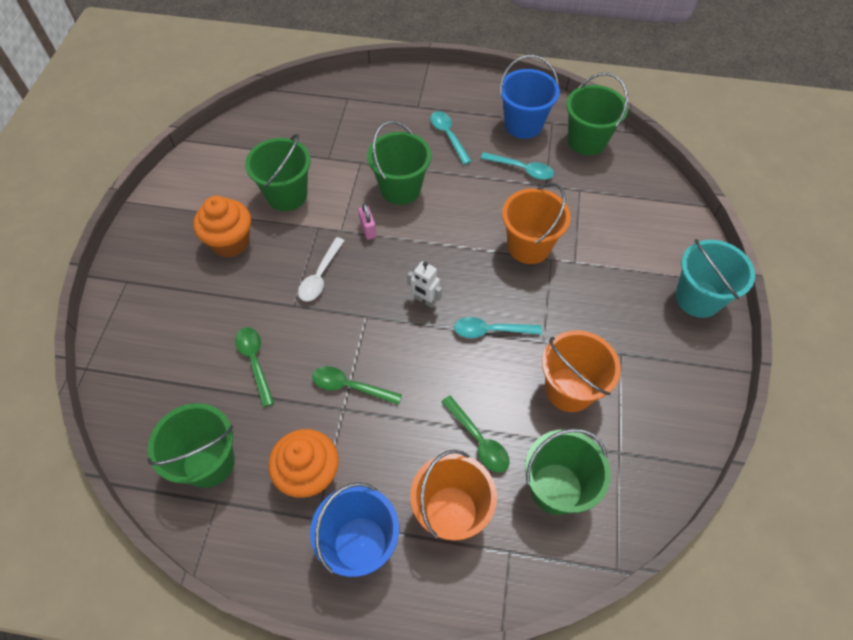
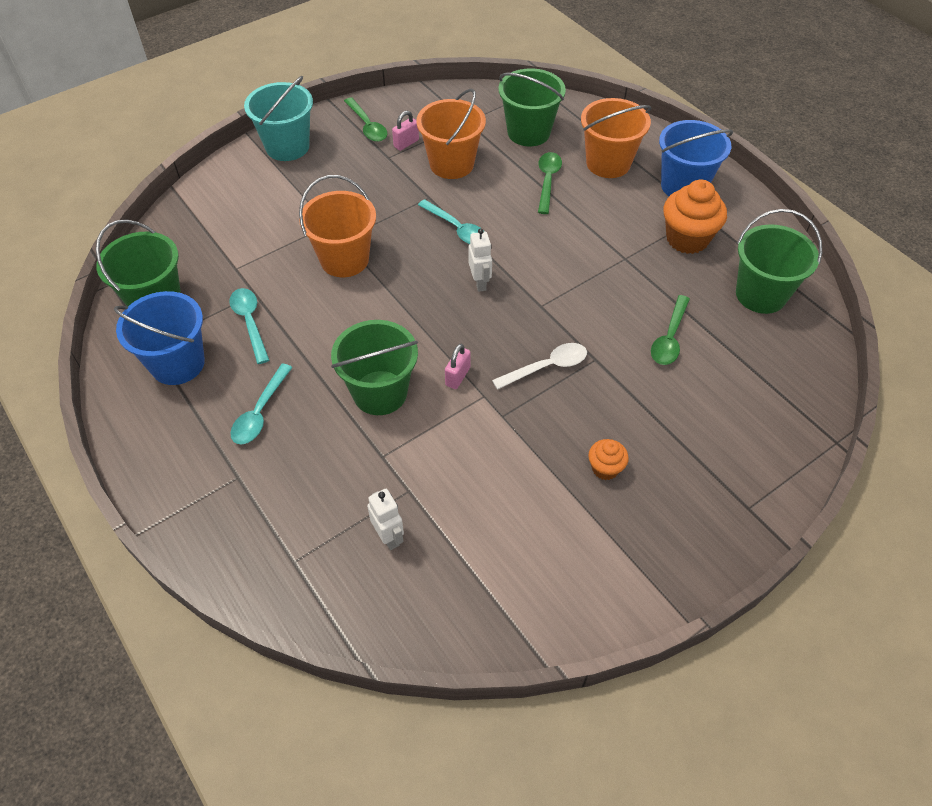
camera: 135 degrees left, 5 degrees down
orange cupcake [193,196,251,258] -> orange cupcake [588,439,629,480], size x0.53
green bucket [245,134,311,211] -> none
green spoon [312,366,402,405] -> green spoon moved to [344,97,387,142]
none -> white robot [367,489,404,550]
none -> pink padlock [392,111,419,151]

